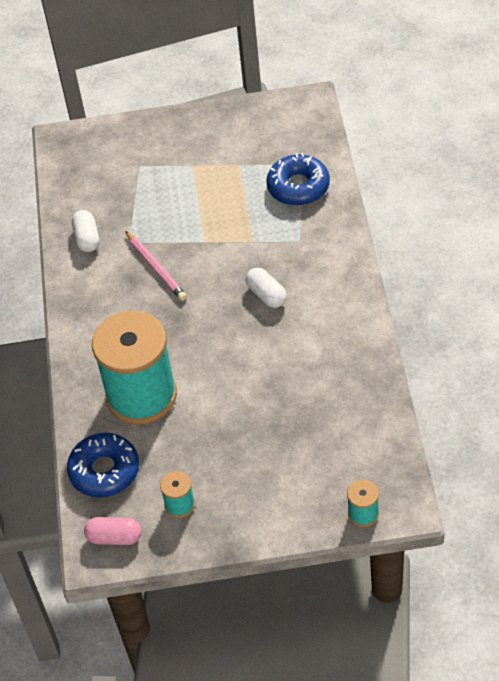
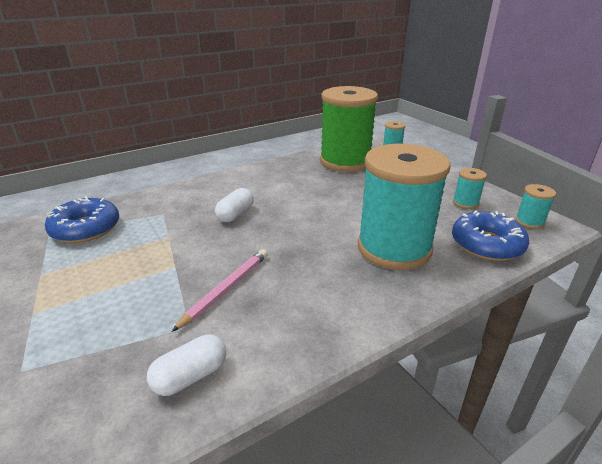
camera: 120 degrees left, 20 degrees down
pink capsule [84,517,141,545] -> turquoise spool [515,184,556,229]
none -> green spool [320,86,378,172]

